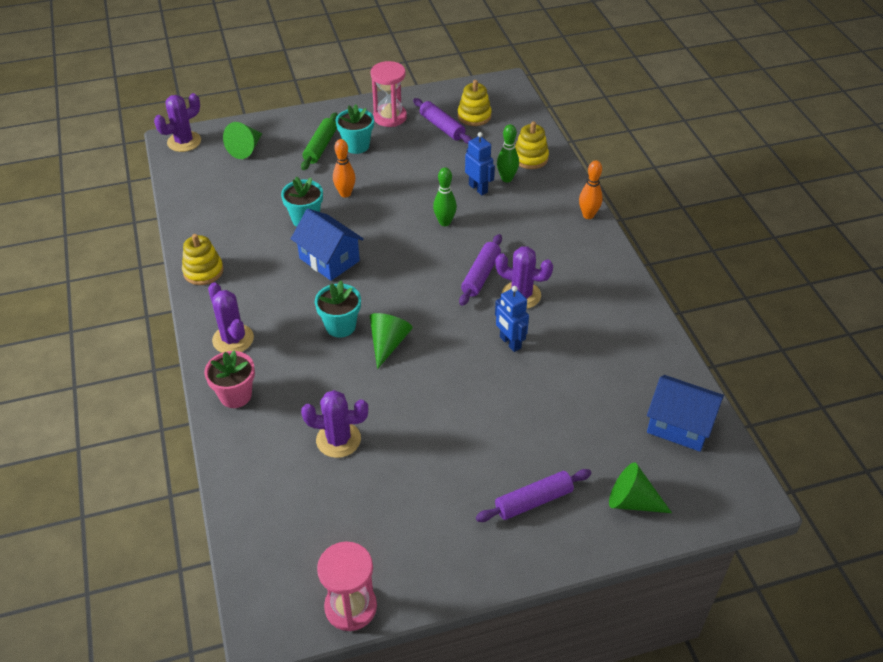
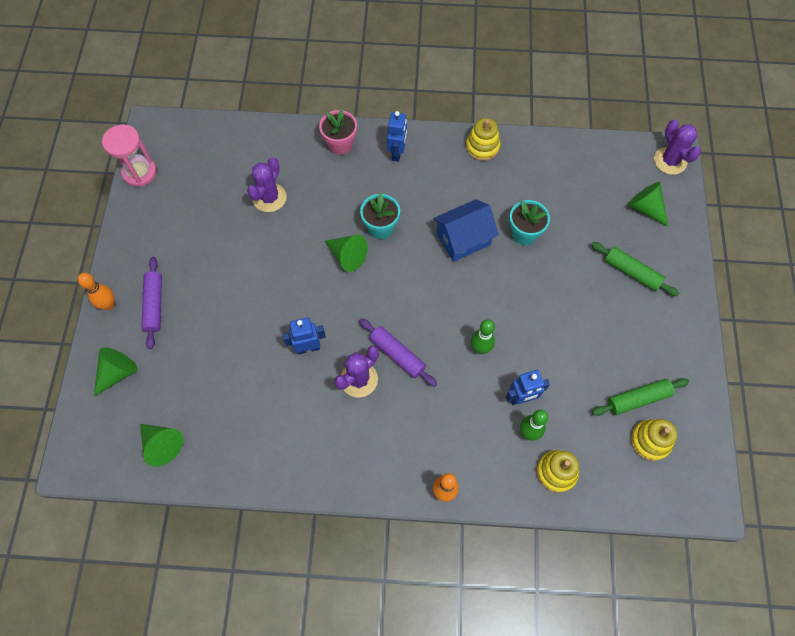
camera: 110 degrees right, 20 degrees up
purple cactus [208,282,254,353] -> blue robot [387,111,407,162]
orange bowling pin [333,139,356,197] -> orange bowling pin moved to [78,273,115,310]
turquoise flower pot [336,104,374,154] -> none
pink hourglass [371,61,407,127] -> none
purple rolling pin [413,98,472,144] -> green rolling pin [592,378,689,416]
blue house [647,375,724,452] -> green cone [140,424,183,467]

